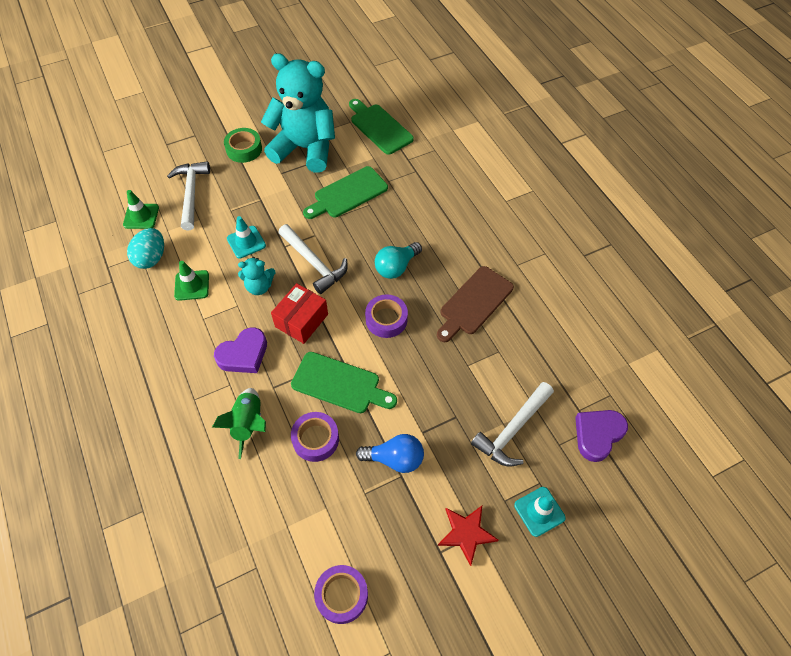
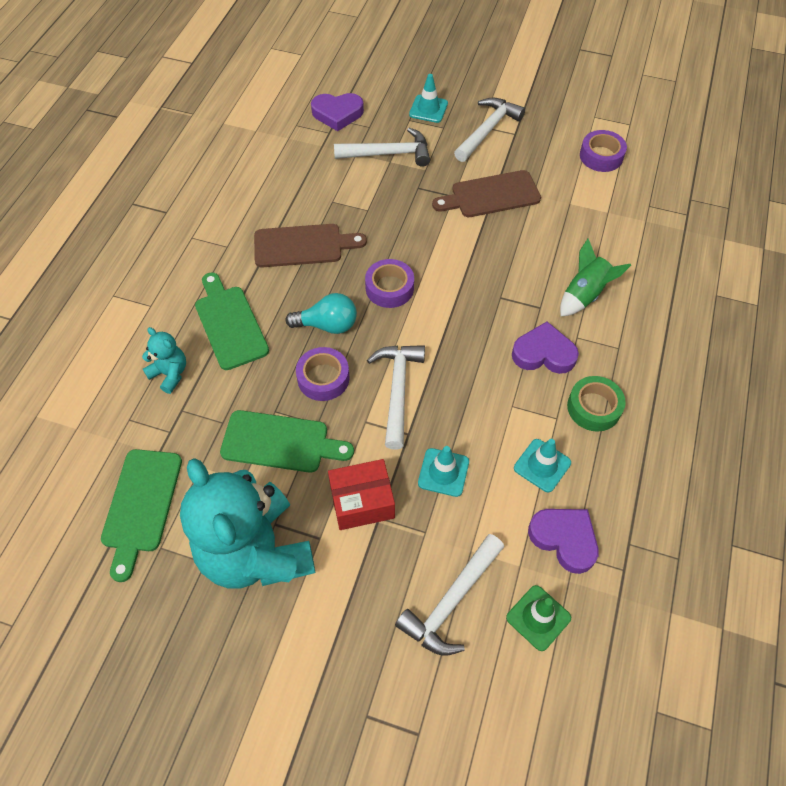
camera: 135 degrees left, 0 degrees up
turquoise egg [127,228,164,269] -> purple heart [528,509,599,574]
green traffic cone [174,261,209,301] -> turquoise traffic cone [514,439,571,492]
green tape [224,128,262,163] -> green tape moved to [567,376,626,432]
turquoise teddy bear [238,257,275,295] -> turquoise teddy bear moved to [142,327,186,394]
red box [271,283,328,344] -> red box moved to [328,459,395,530]
green cutting board [291,352,397,413] -> green cutting board moved to [195,272,269,370]
purple tape [291,412,339,462] -> purple tape moved to [296,347,349,401]
blue light bulb [356,434,424,473] -> brown cutting board [432,170,541,217]
red star [438,506,499,566] -> white hammer [454,97,525,162]

